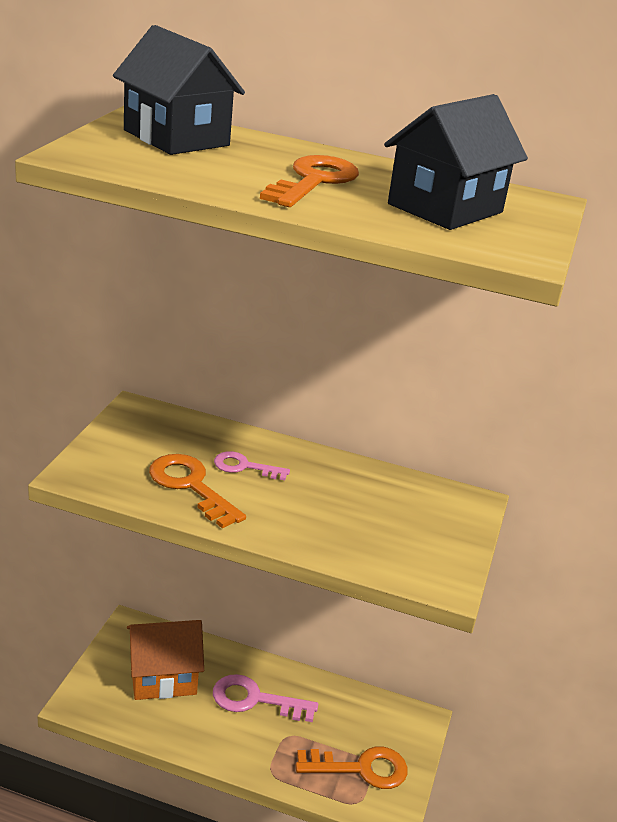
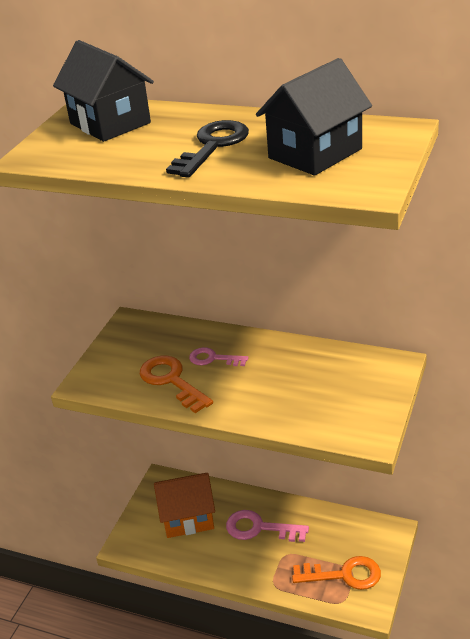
camera: 10 degrees right, 5 degrees up
orange key [260,155,359,207] -> black key [166,120,249,178]

